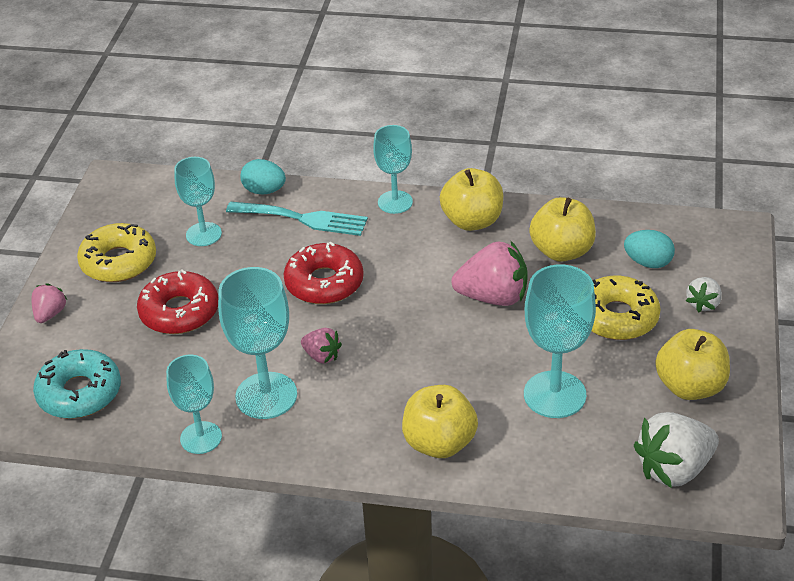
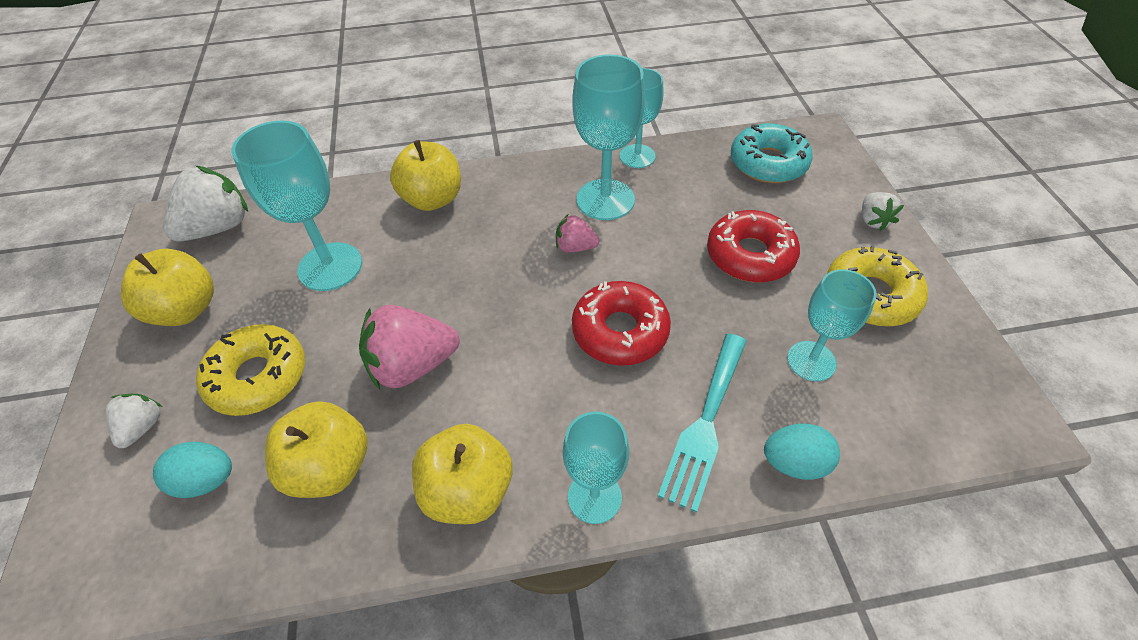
camera: 160 degrees right, 10 degrees up
pink strawberry [31,283,68,323] -> white strawberry [862,192,904,231]
turquoise fork [226,202,368,236] -> turquoise fork turned 60 degrees counterclockwise [658,333,747,513]

